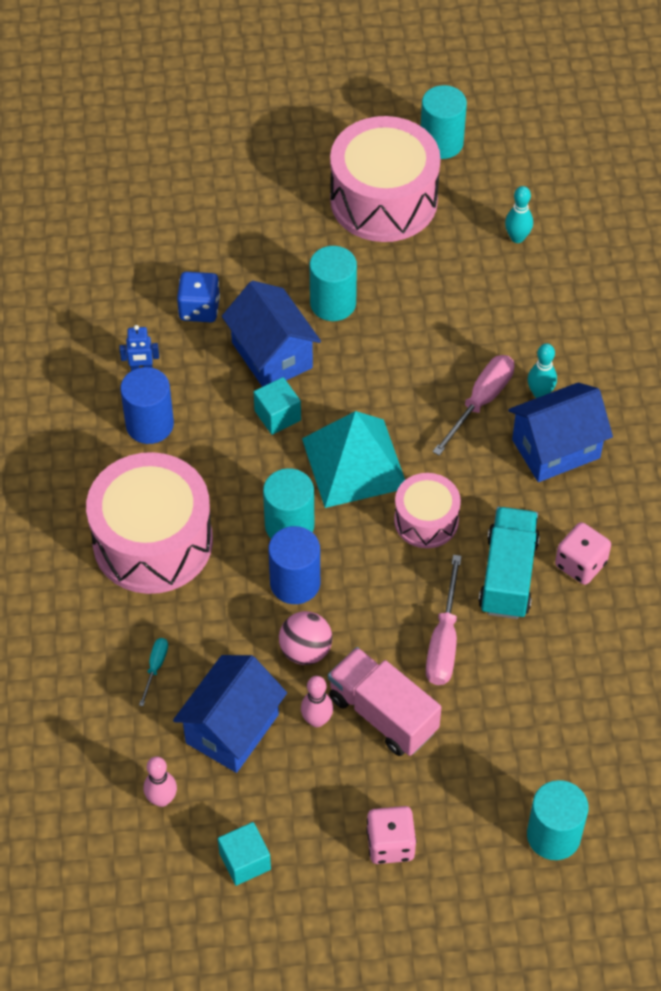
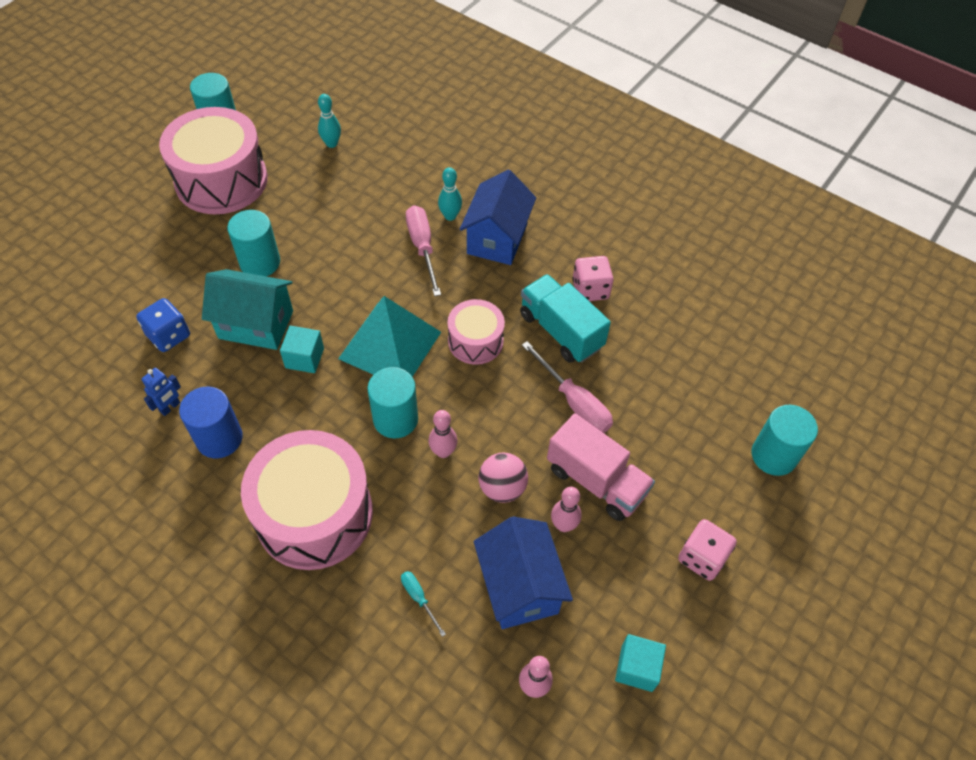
camera: 50 degrees left, 0 degrees up
blue house [222,281,321,387] -> turquoise house [202,269,293,350]
blue cylinder [268,526,320,604] -> pink bowling pin [429,410,457,458]
pink truck [328,647,442,756] -> pink truck turned 135 degrees counterclockwise [547,413,655,521]

